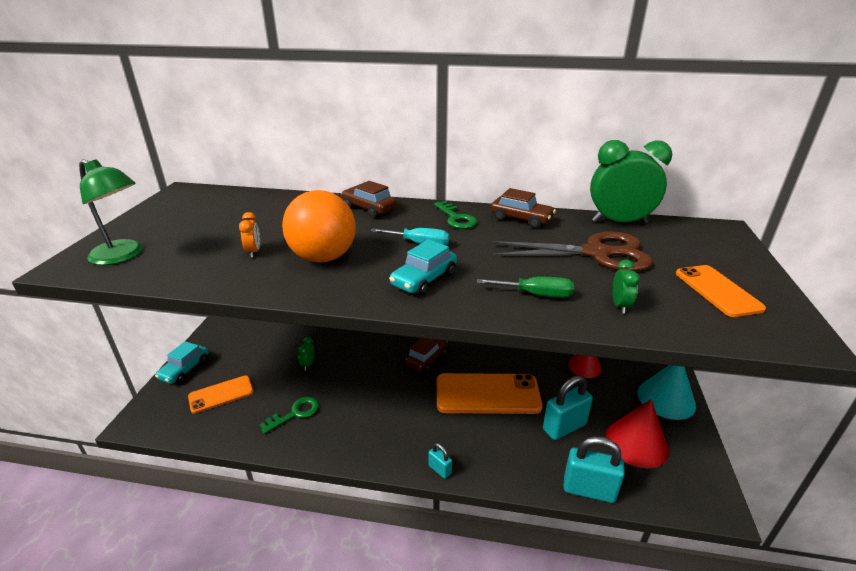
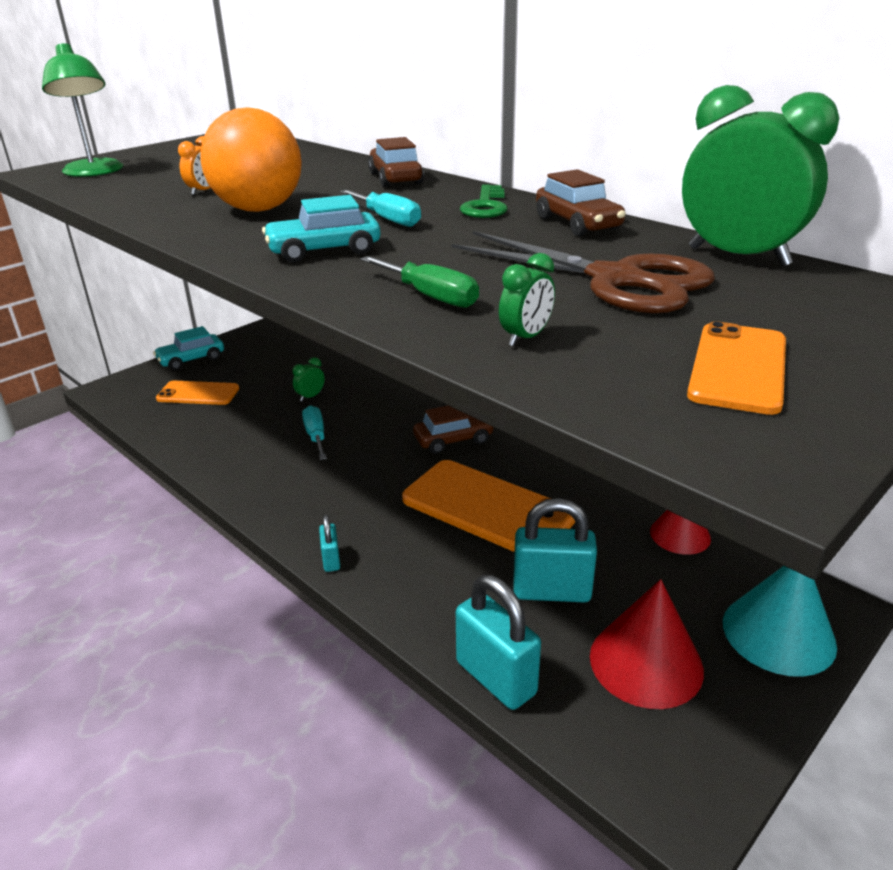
camera: 35 degrees right, 0 degrees up
green key [259,397,319,434] -> none
none -> turquoise screwdriver [302,405,327,460]

